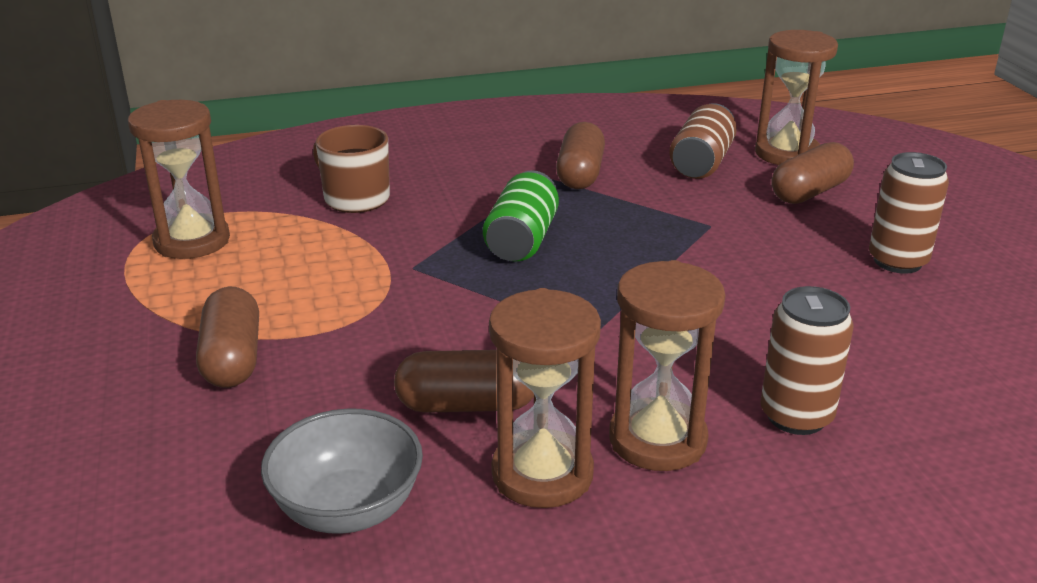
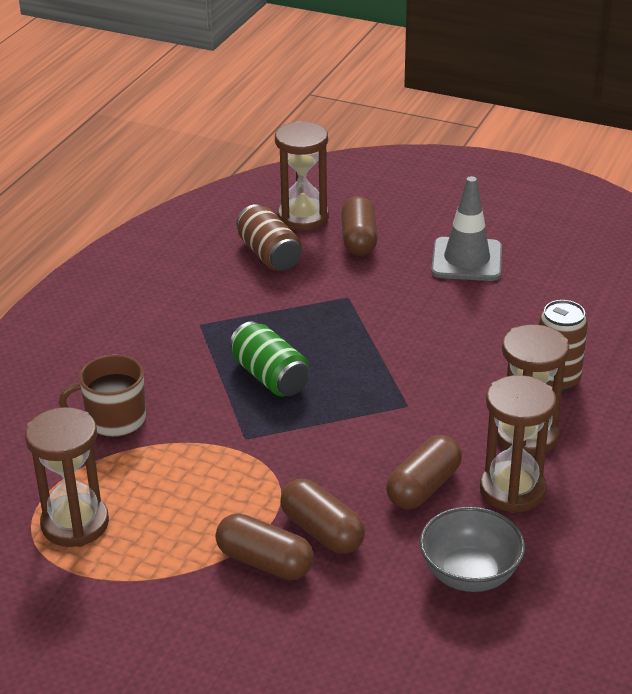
camera: 50 degrees left, 5 degrees up
brown capsule [556,122,605,189] -> brown capsule moved to [280,479,365,554]
brown can [869,152,949,274] -> grey traffic cone [431,176,502,281]

